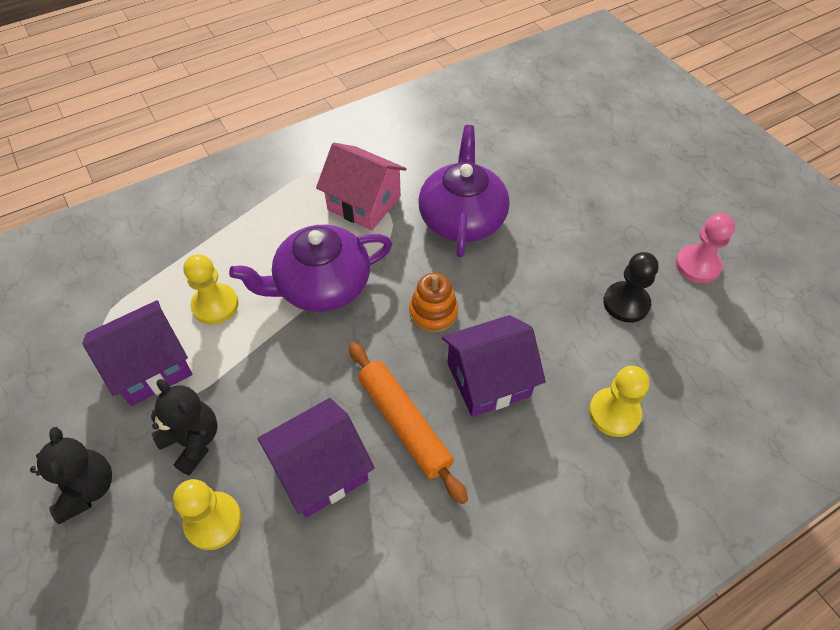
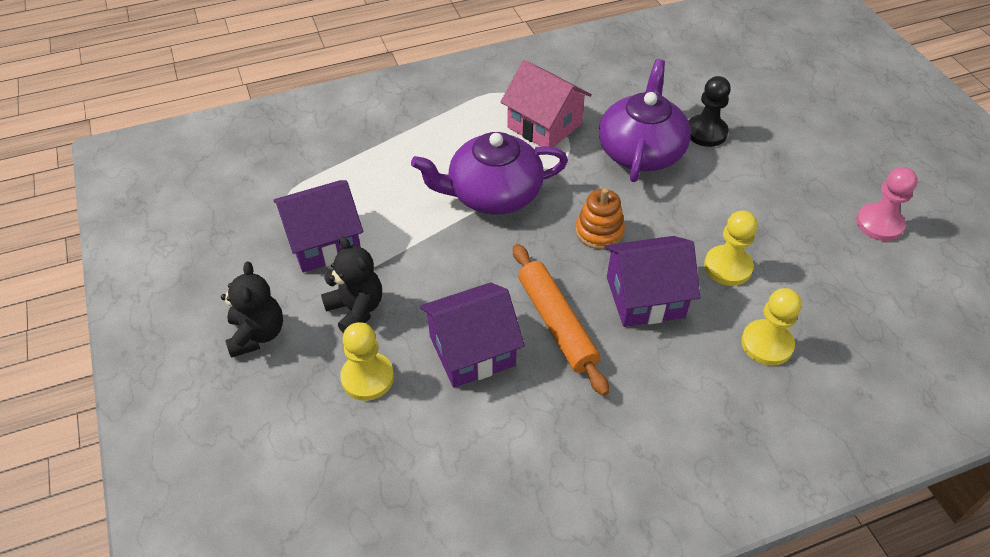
camera: 10 degrees right, 5 degrees down
yellow pawn [183,254,239,325] -> yellow pawn moved to [704,210,757,286]
black pawn [603,252,659,323] -> black pawn moved to [688,76,731,147]

